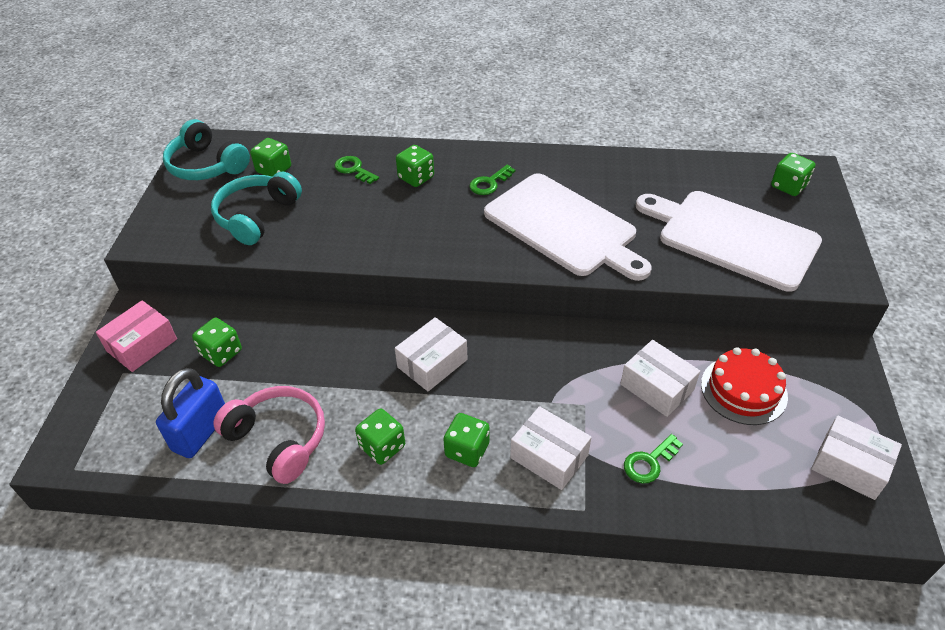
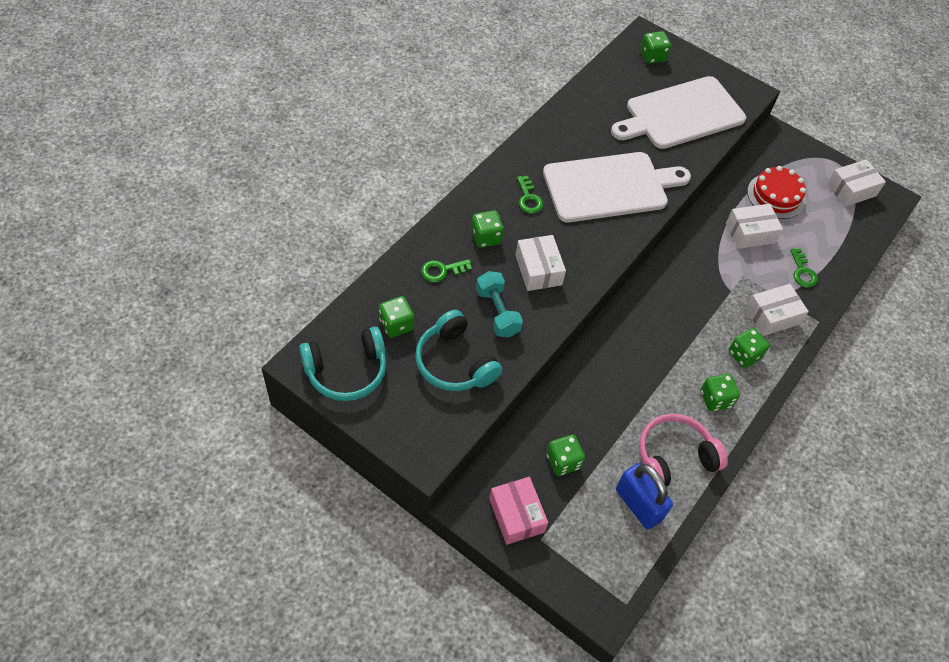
camera: 65 degrees left, 10 degrees up
white box [395,317,468,391] -> white box moved to [515,235,566,291]
none -> turquoise dumbbell [476,271,523,337]

